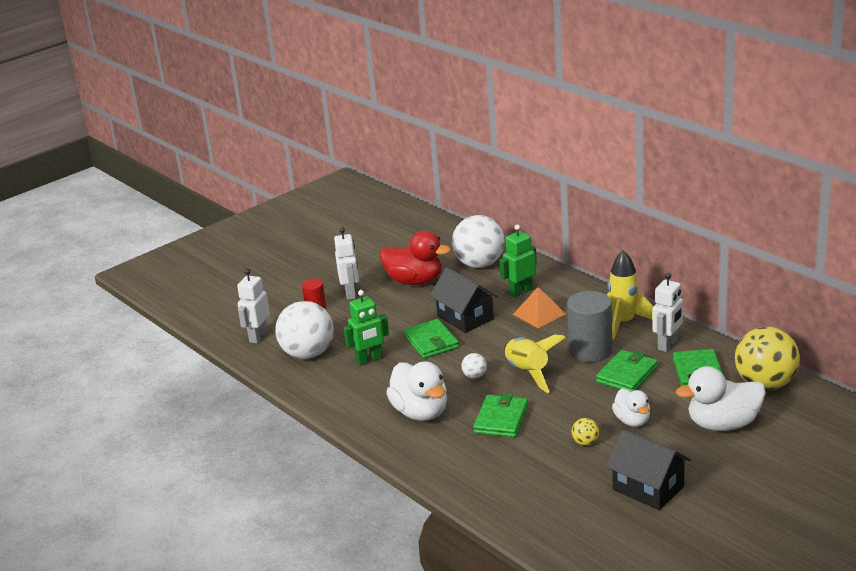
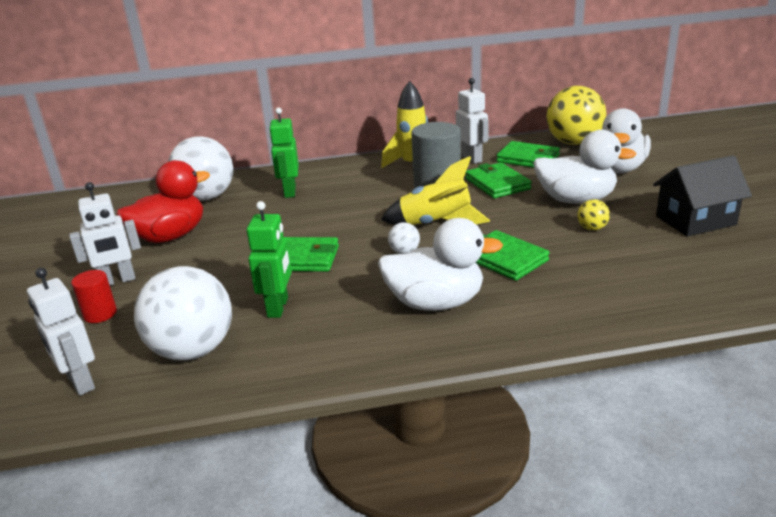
camera: 60 degrees left, 0 degrees up
white robot [334,227,359,300] -> white robot turned 135 degrees clockwise [69,182,141,286]
black house [430,267,498,333] -> none
orange pyramid [513,287,566,328] -> none
white duck [612,388,650,427] -> white duck [533,130,636,204], size x1.65

